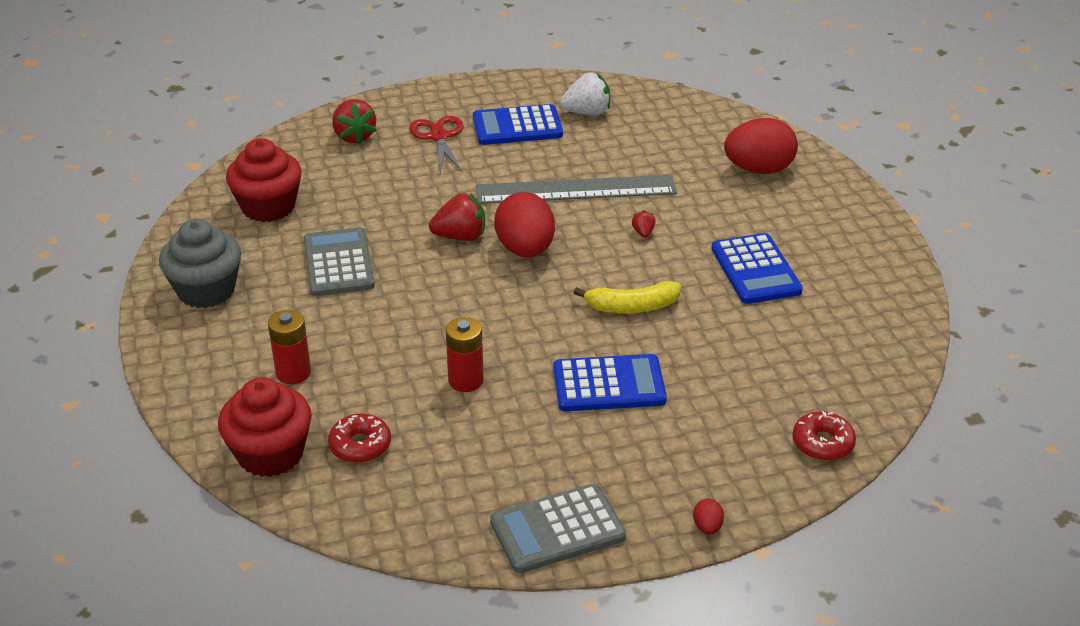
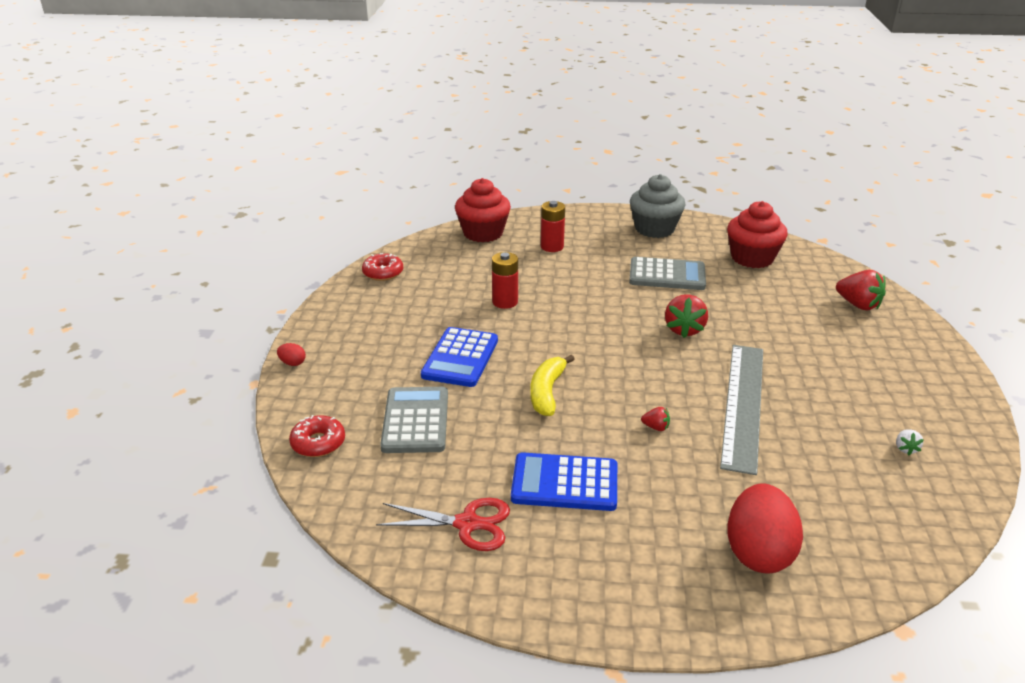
camera: 110 degrees right, 5 degrees down
red donut [328,413,391,463] -> red donut moved to [362,253,403,281]
red strawberry [332,99,377,144] -> red strawberry turned 135 degrees counterclockwise [836,270,886,310]
red scissors [409,116,463,174] -> red scissors moved to [376,498,510,551]
blue calculator [473,104,563,145] -> none
grey calculator [490,484,626,573] -> grey calculator moved to [380,387,448,453]
red egg [494,192,555,257] -> none
white strawberry [560,73,610,115] -> white strawberry [896,429,924,455], size x0.50

